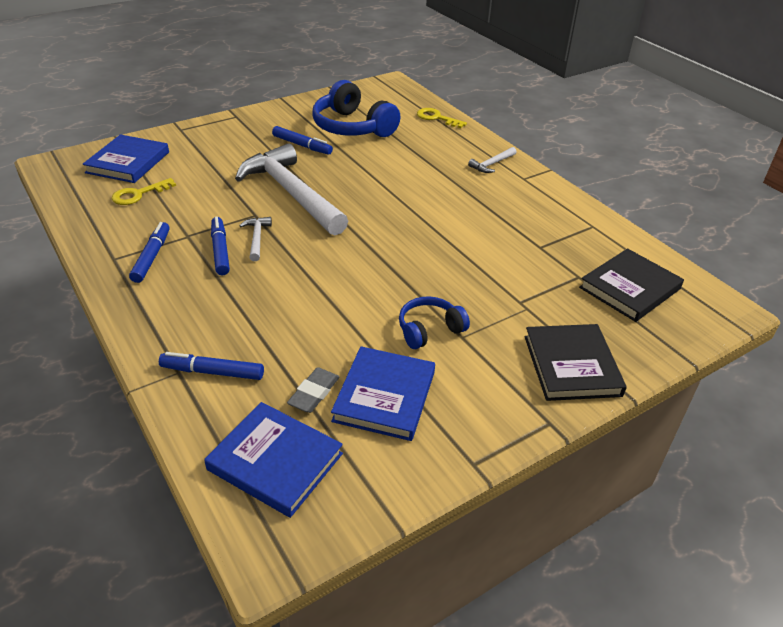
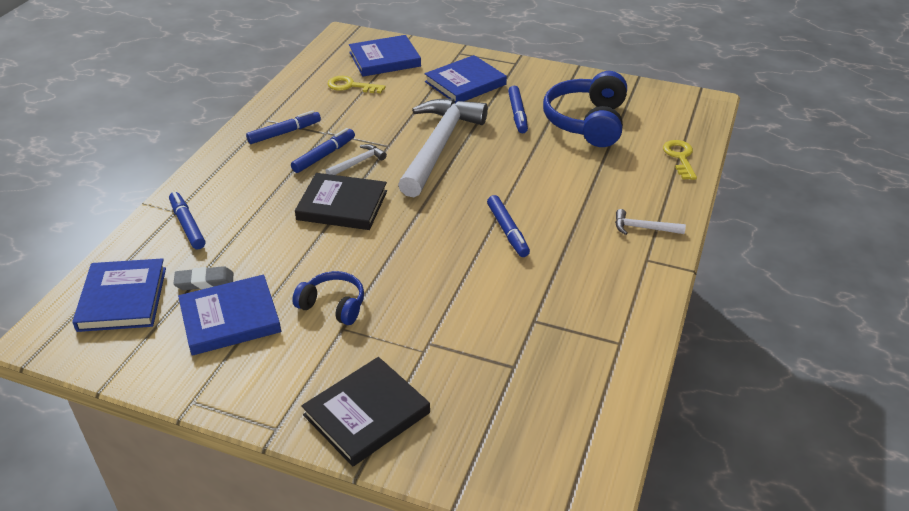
camera: 55 degrees right, 0 degrees up
black book [579,248,684,322] -> black book moved to [295,173,387,230]
none -> blue book [425,55,507,104]
none -> blue marker [487,195,530,257]

